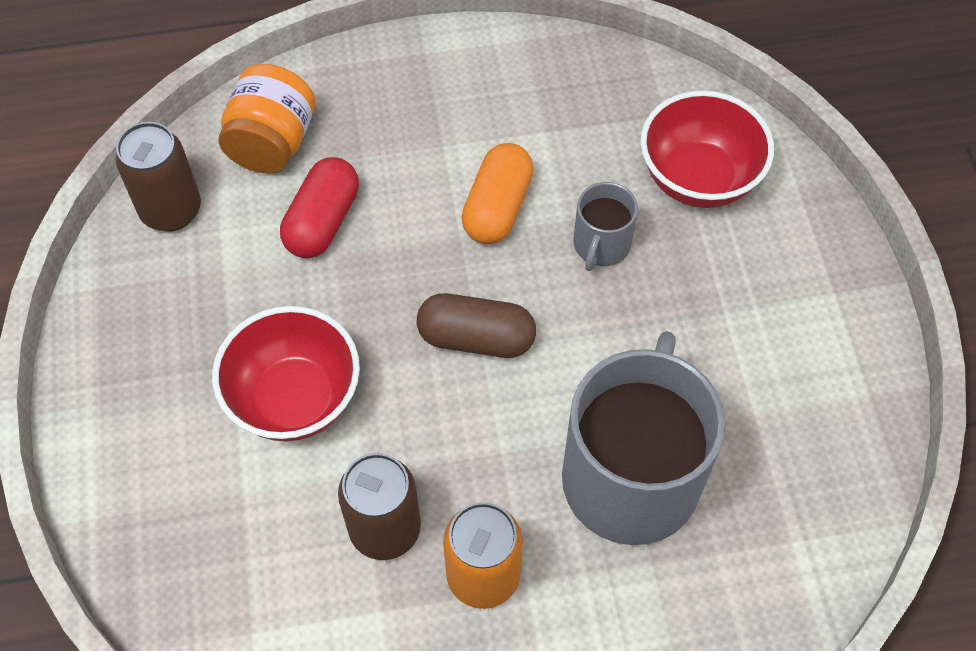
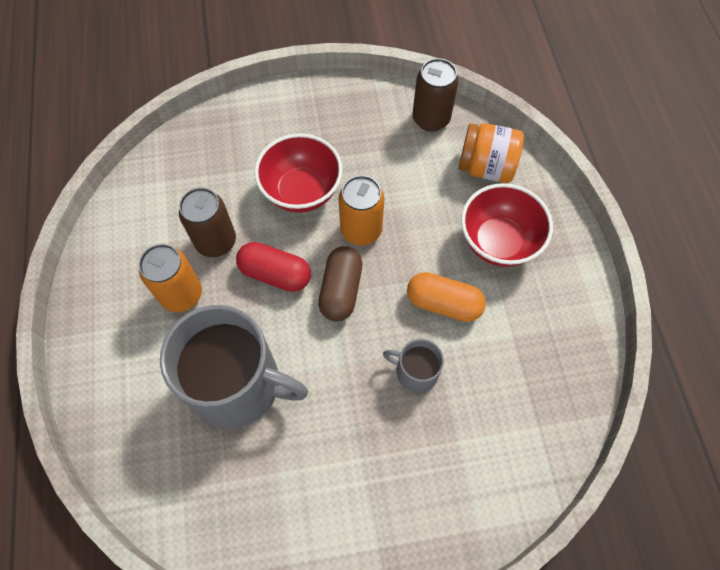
camera: 90 degrees right, 5 degrees up
red capsule [280,157,359,258] -> red capsule moved to [236,242,311,292]
red bowl [641,90,774,208] -> red bowl moved to [461,183,553,267]
none -> orange can [339,175,384,246]

